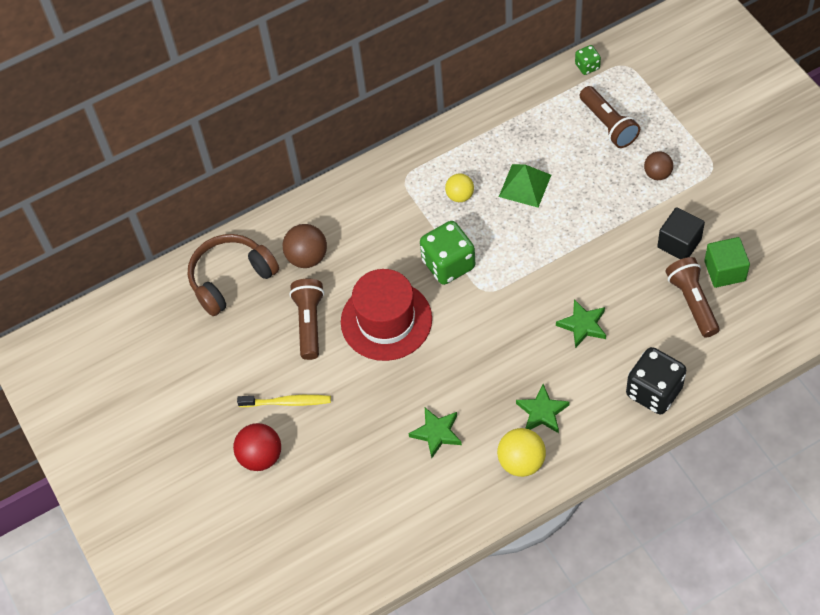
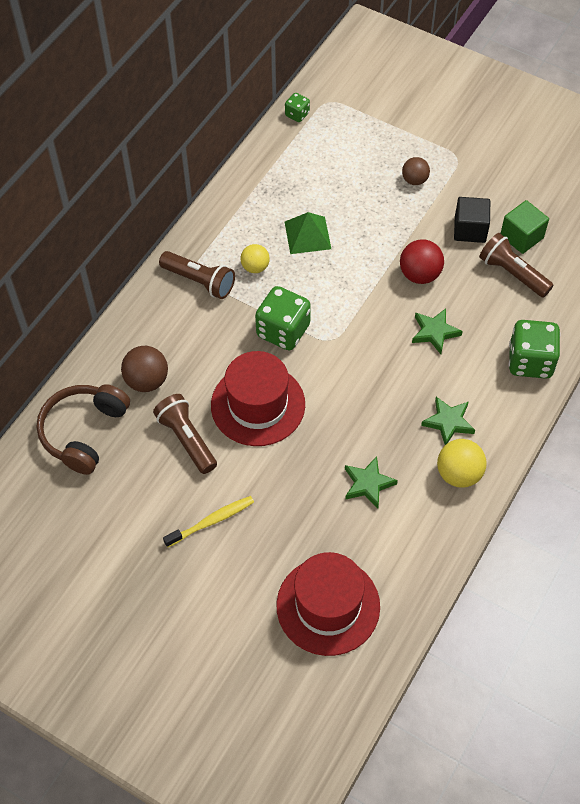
camera: 35 degrees left, 0 degrees up
red ball [233,423,281,471] -> red ball moved to [400,240,444,284]
brown flashlight [579,86,640,148] -> brown flashlight moved to [159,251,235,299]
black dice [626,347,686,415] -> green dice [509,320,561,379]
none -> red hat [276,552,380,656]

